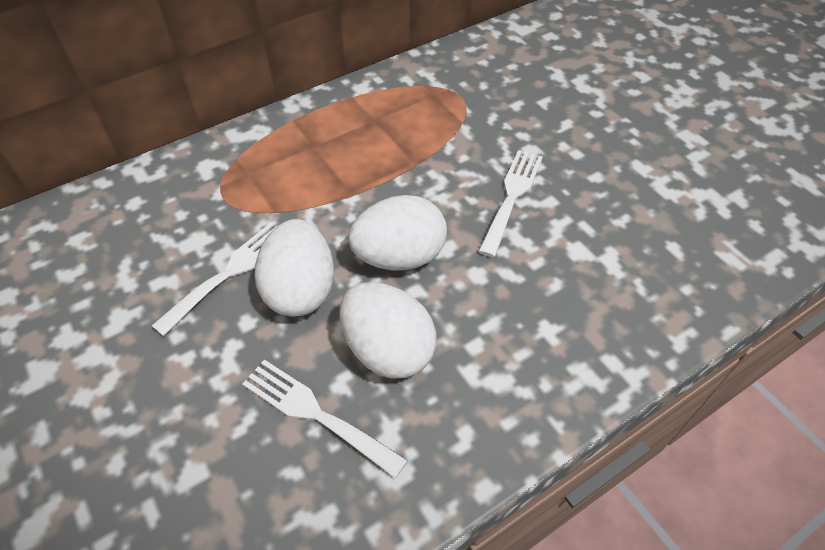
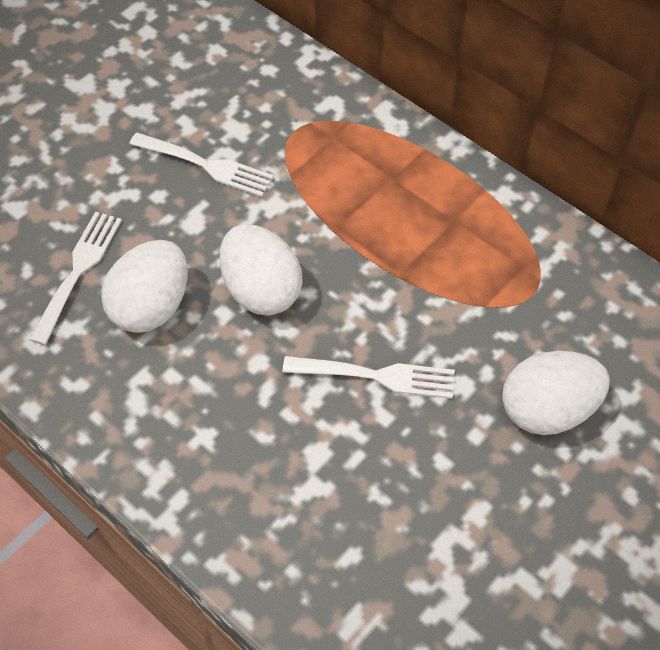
camera: 75 degrees right, 5 degrees up
white egg [254,219,334,316] -> white egg moved to [502,351,610,435]

